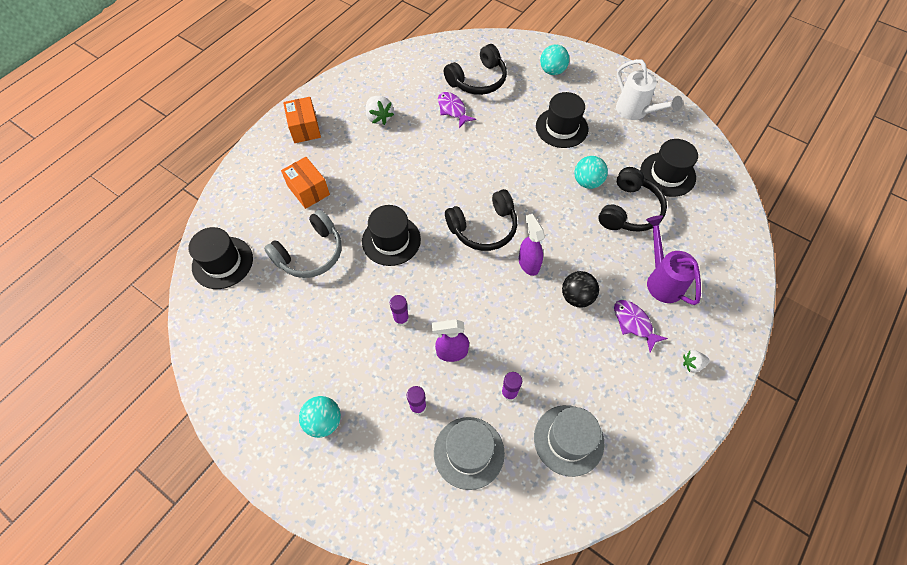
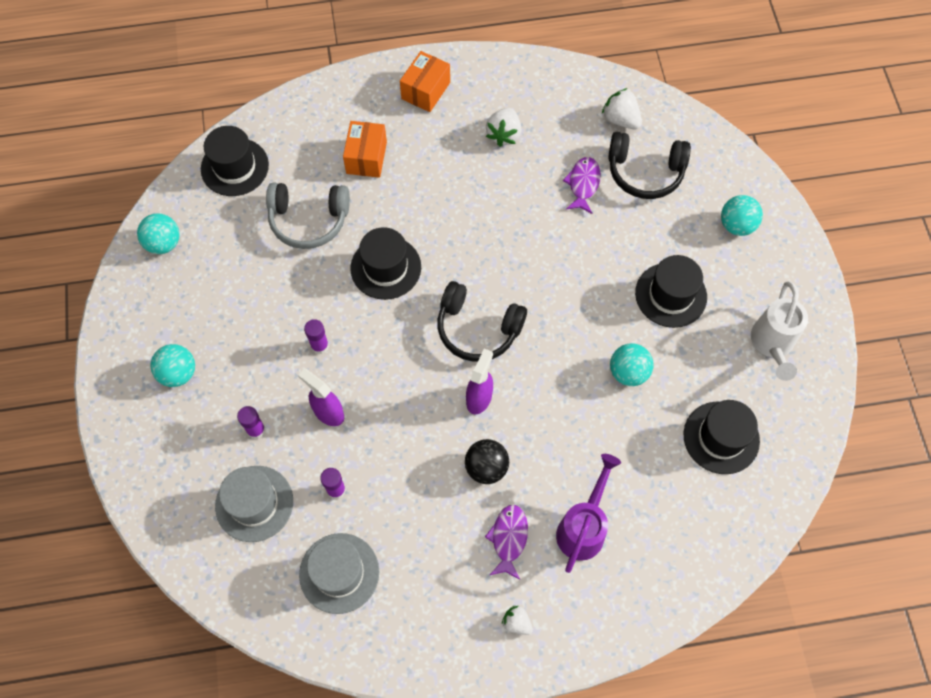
camera: 45 degrees right, 5 degrees up
black headphones [598,167,667,232] -> none
none -> turquoise ball [137,213,180,254]
none -> white strawberry [602,88,642,129]

